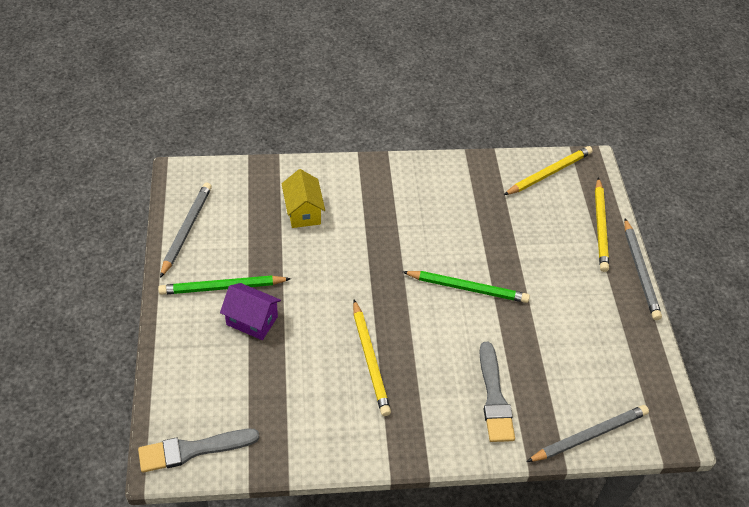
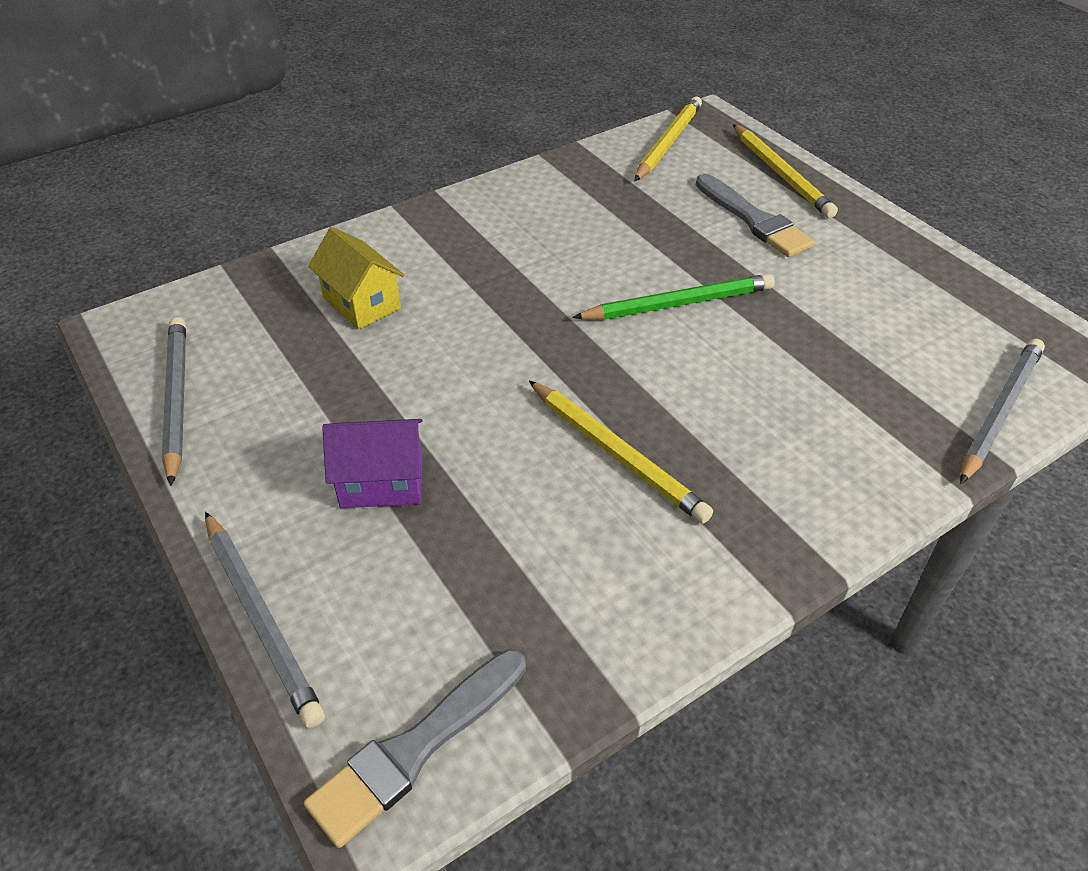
camera: 25 degrees left, 5 degrees down
green pencil [158,275,291,295] -> none
grey brush [479,342,515,442] -> grey brush moved to [696,174,815,257]
grey pencil [624,218,662,320] -> grey pencil moved to [205,512,325,728]

